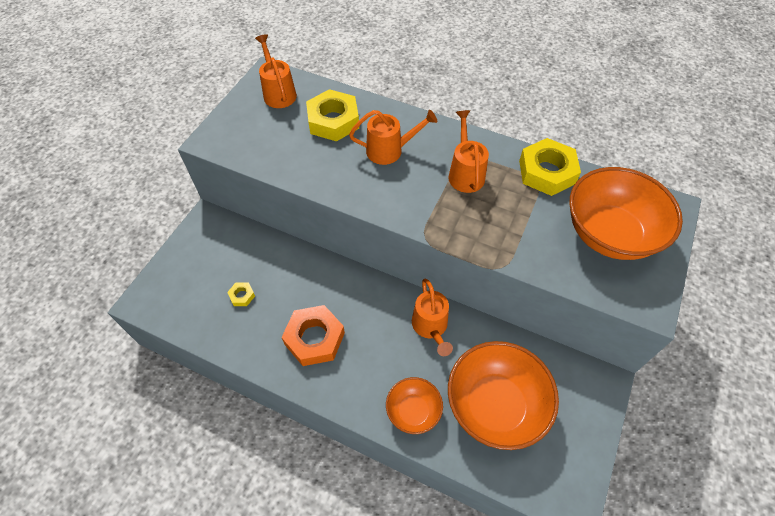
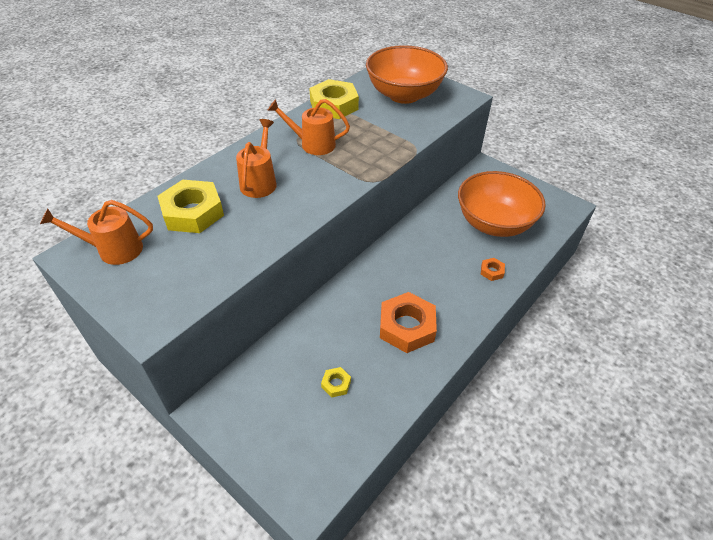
camera: 75 degrees left, 10 degrees down
orange bowl [386,377,443,434] -> orange nut [481,258,505,281]
orange watering can [412,278,453,356] -> none

